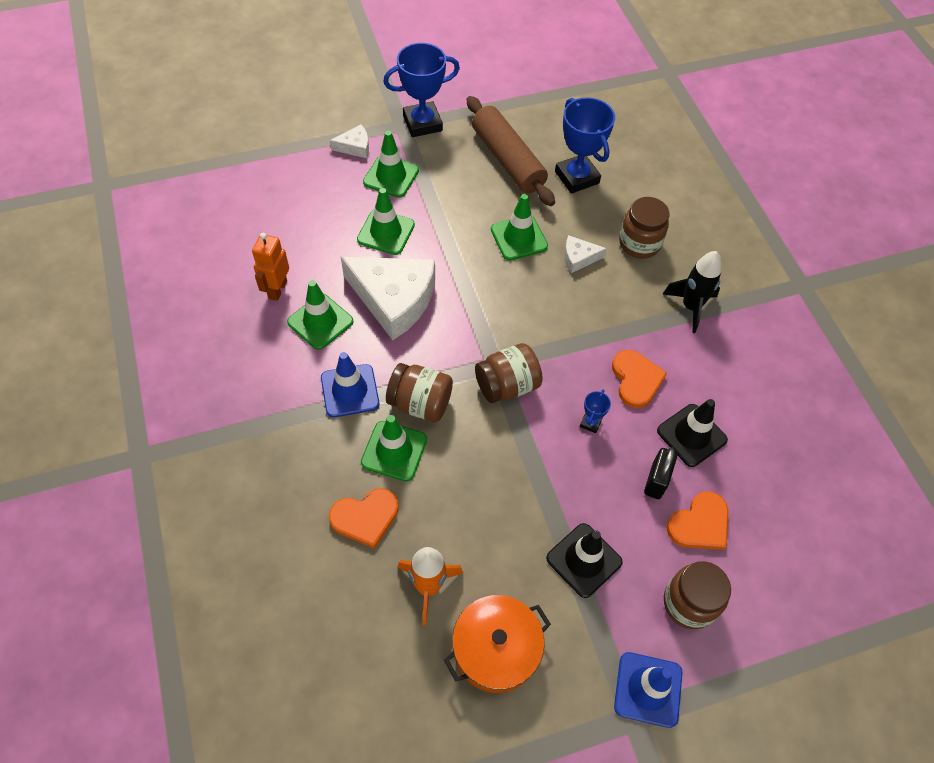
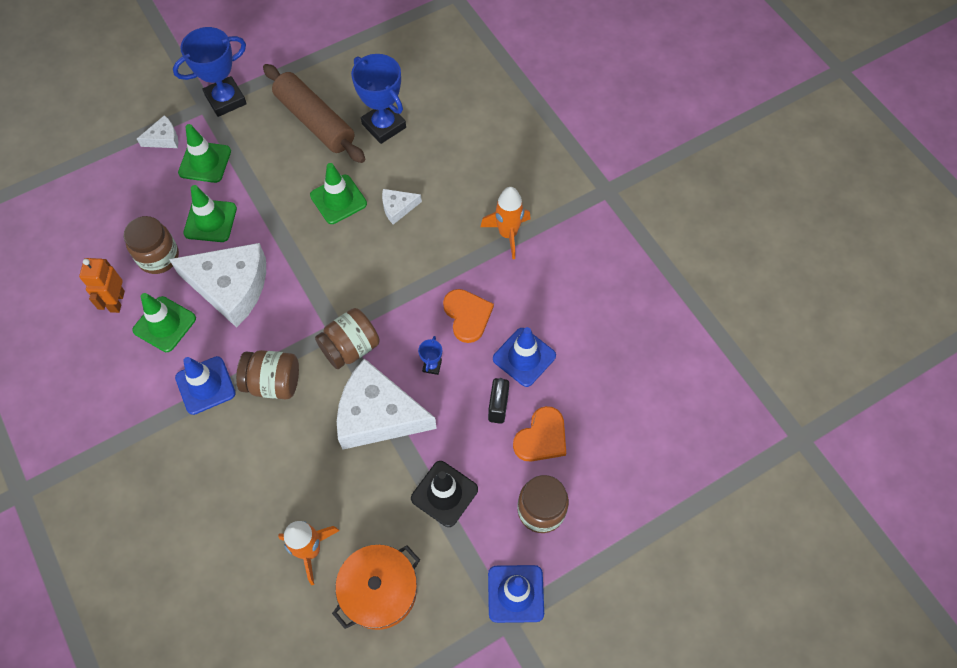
camera: 10 degrees left, 5 degrees up
orange heart [329,488,398,549] -> none
green traffic cone [361,415,427,481] -> none
brown jar [619,197,669,259] -> brown jar moved to [123,216,179,274]
black traffic cone [657,399,728,467] -> blue traffic cone [493,327,556,387]
black rocket [663,251,722,333] -> orange rocket [480,187,531,259]
none -> white cheese [337,358,437,450]

